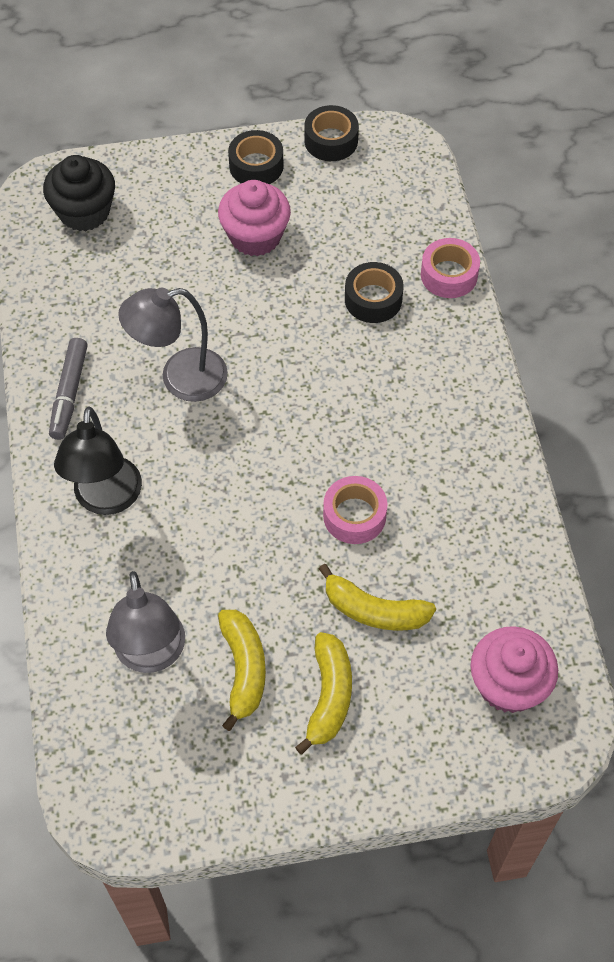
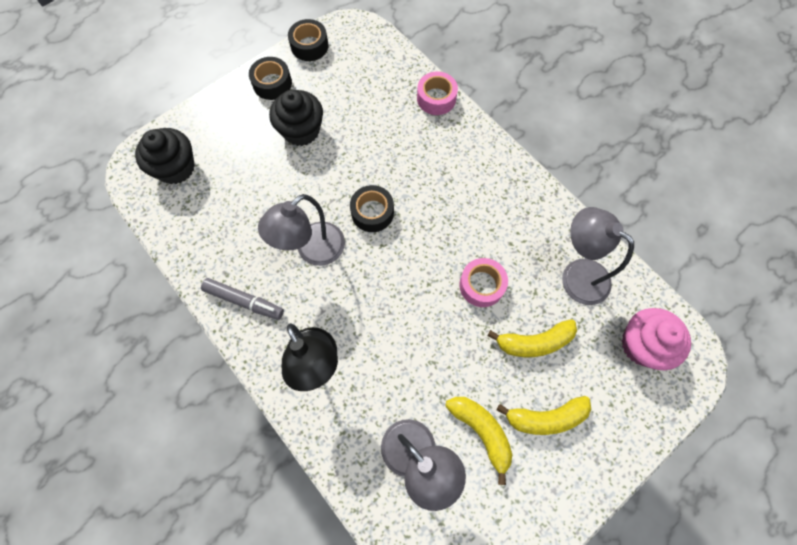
camera: 30 degrees left, 10 degrees up
grey marker [49,338,87,440] -> grey marker turned 45 degrees counterclockwise [201,278,284,320]
pink cupcake [218,180,291,256] -> black cupcake [269,90,323,146]
yellow banana [295,632,352,754] -> yellow banana turned 105 degrees clockwise [497,396,591,435]
black tape [345,262,404,323] -> black tape moved to [350,185,394,232]
none -> grey lamp [562,207,634,305]

